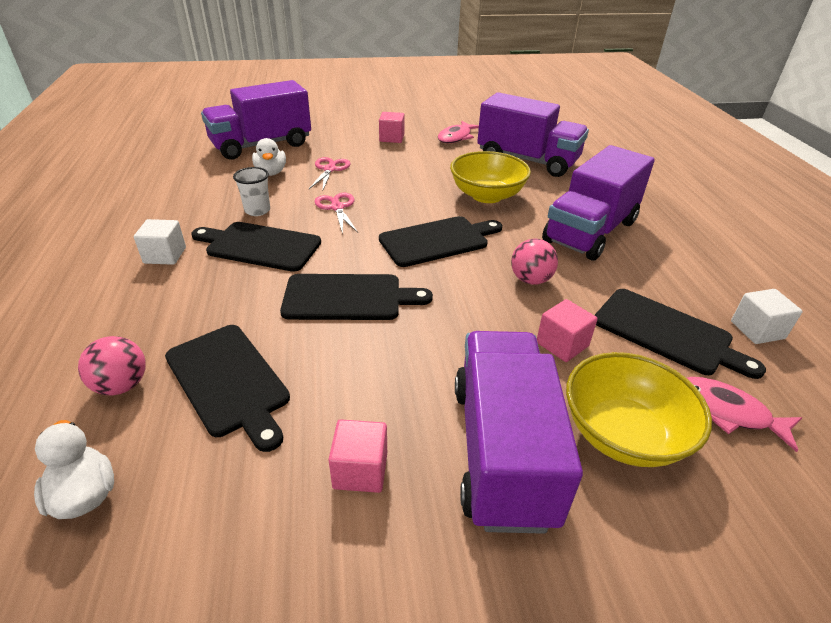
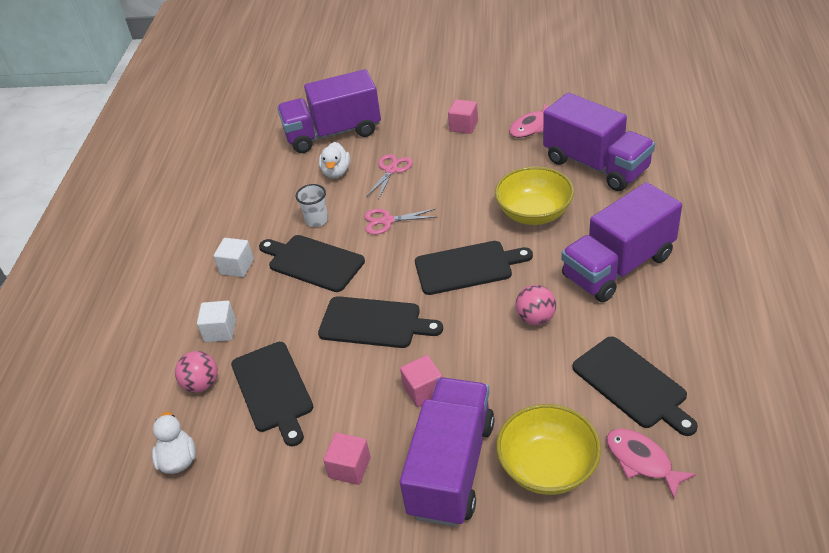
camera: 20 degrees right, 5 degrees up
pink scissors [314,192,358,234] -> pink scissors turned 90 degrees counterclockwise [364,209,437,235]
pink cube [537,299,598,362] -> pink cube moved to [400,355,443,407]
white cube [731,289,803,344] -> white cube moved to [197,301,236,342]

